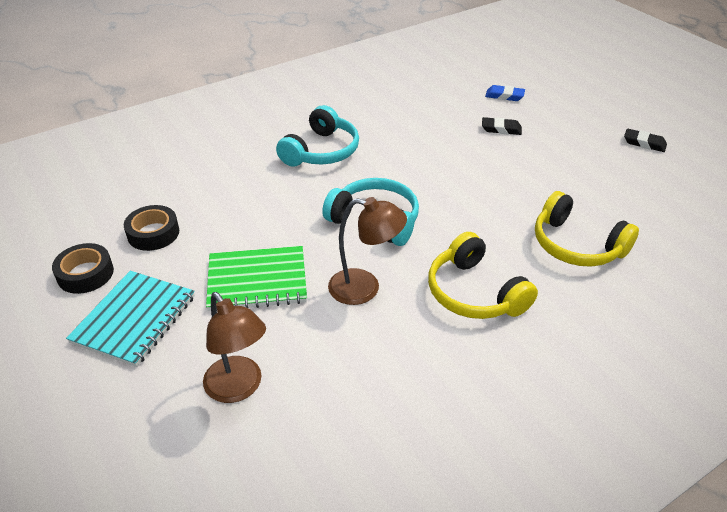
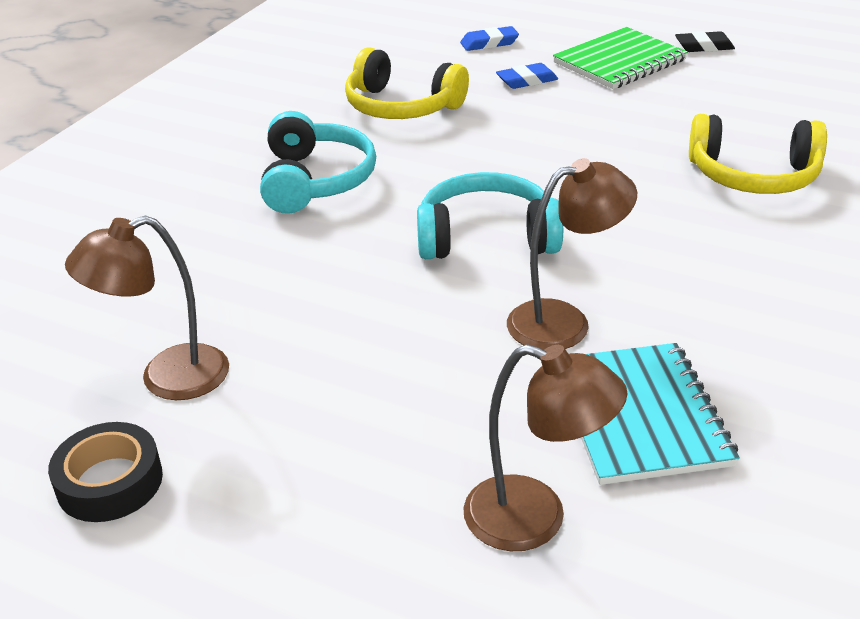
camera: 30 degrees left, 5 degrees down
turquoise notebook [66,271,195,367] -> turquoise notebook moved to [581,343,740,485]
black tape [124,205,179,251] -> brown lamp [65,215,229,400]
green notebook [206,246,307,311] -> green notebook moved to [553,27,688,89]
yellow headphones [428,232,538,319] -> yellow headphones moved to [345,48,469,119]
black eraser [482,117,522,135] -> blue eraser [496,63,558,89]

